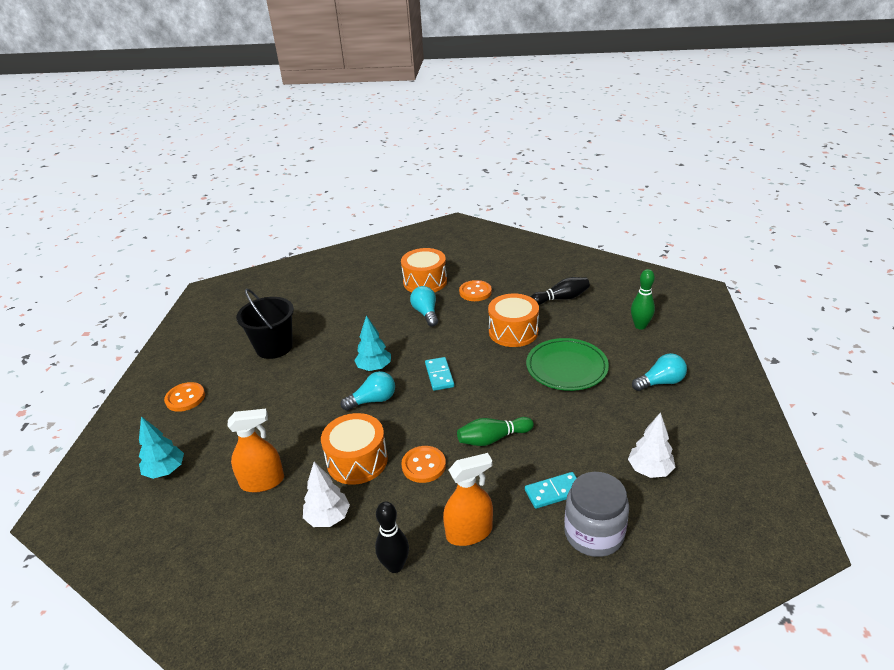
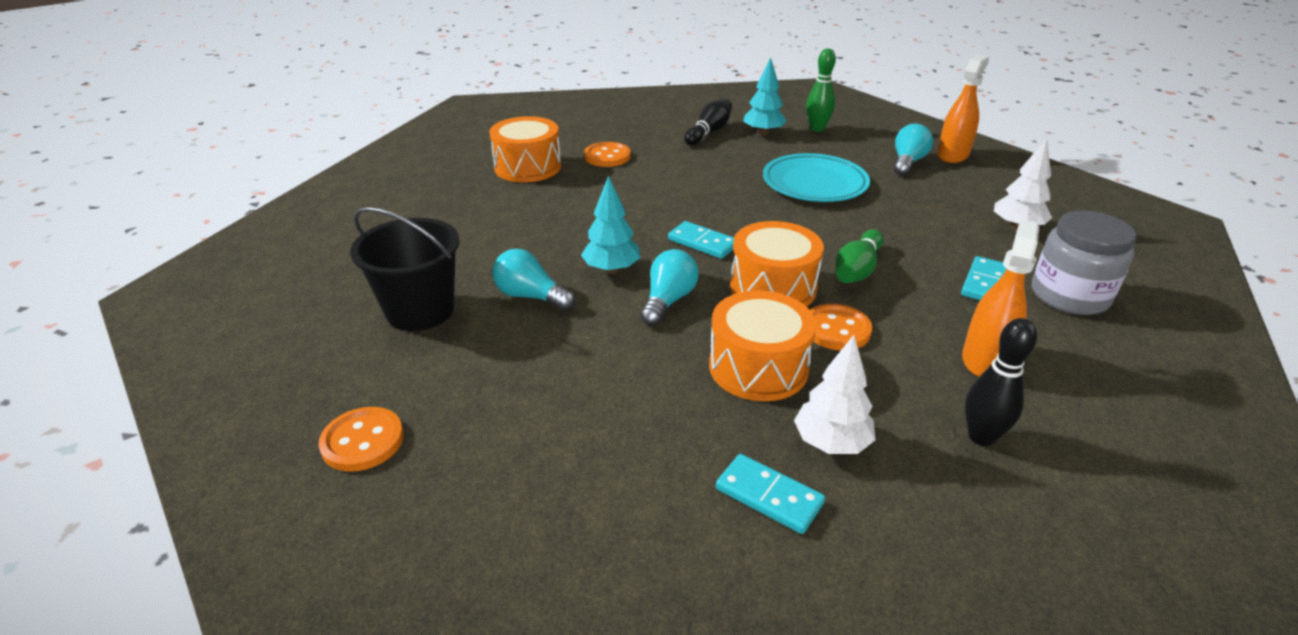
camera: 45 degrees left, 0 degrees up
turquoise tree [139,416,184,479] -> turquoise tree moved to [743,57,787,135]
orange spray bottle [227,409,284,492] -> orange spray bottle moved to [937,55,989,163]
turquoise light bulb [410,286,438,327] -> turquoise light bulb moved to [492,249,575,310]
orange drum [488,293,539,347] -> orange drum moved to [730,221,824,307]
green plate [526,338,609,391] -> turquoise plate [763,153,870,202]
none -> turquoise domino [716,454,825,534]

